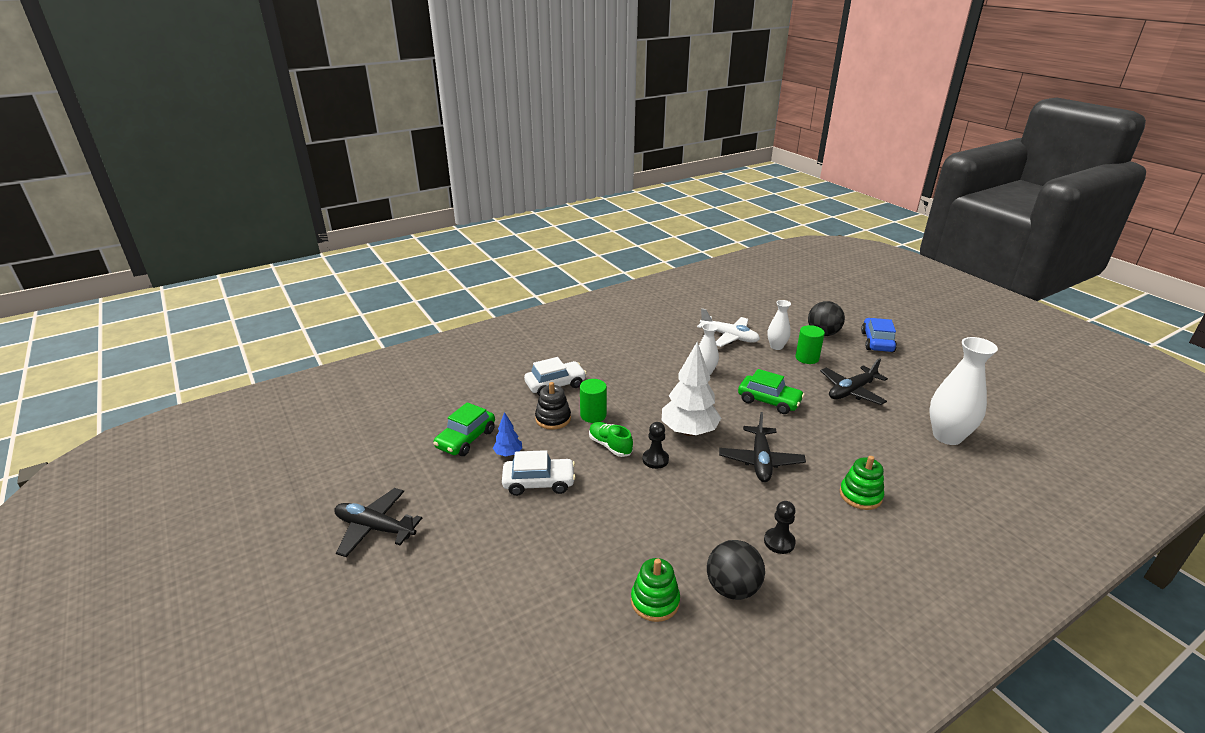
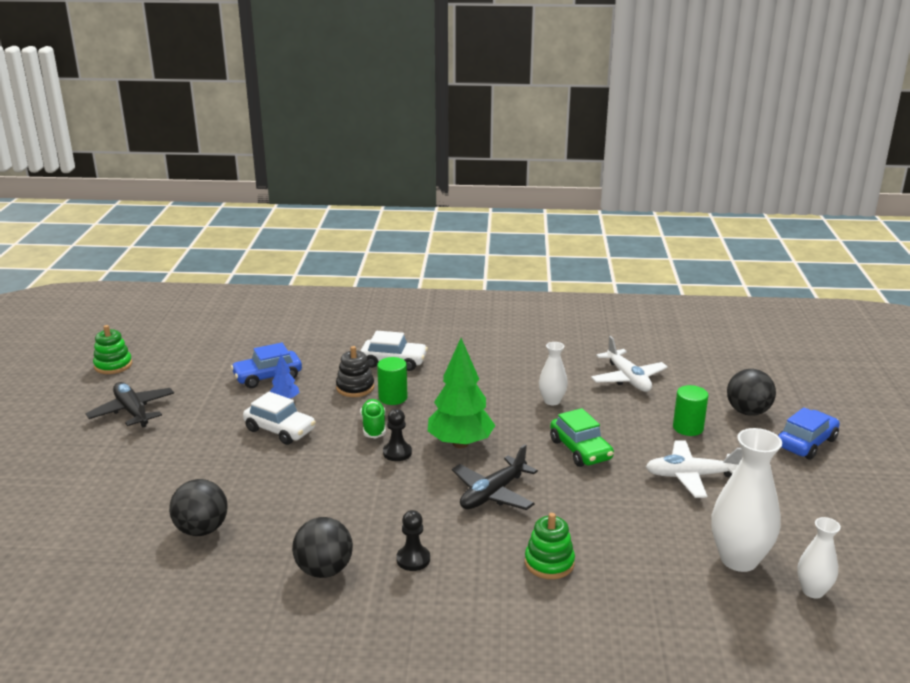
camera: 35 degrees right, 5 degrees down
green car [433,402,495,456] -> blue car [231,343,302,388]
green stacking toy [631,558,680,622] -> green stacking toy moved to [93,325,132,374]
white tree [661,342,721,436] -> green tree [428,338,496,448]
white vase [767,300,791,350] -> white vase moved to [797,517,841,599]
black plane [820,358,888,405] -> white plane [646,440,743,498]
none -> black ball [169,479,228,536]

